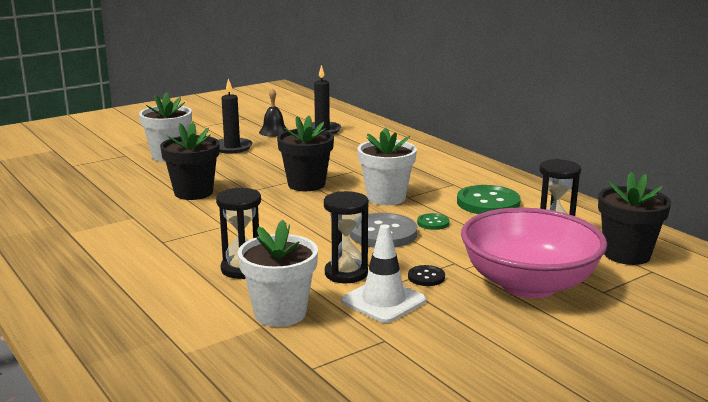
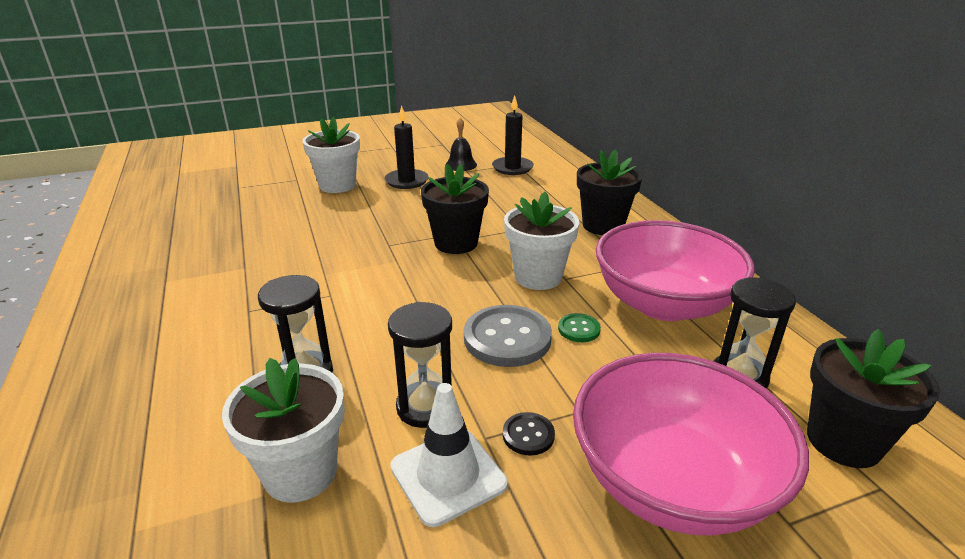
camera: 15 degrees right, 10 degrees up
black flower pot [160,122,220,200] -> black flower pot moved to [577,149,642,235]
green button [457,185,521,214] -> pink bowl [596,220,755,321]

